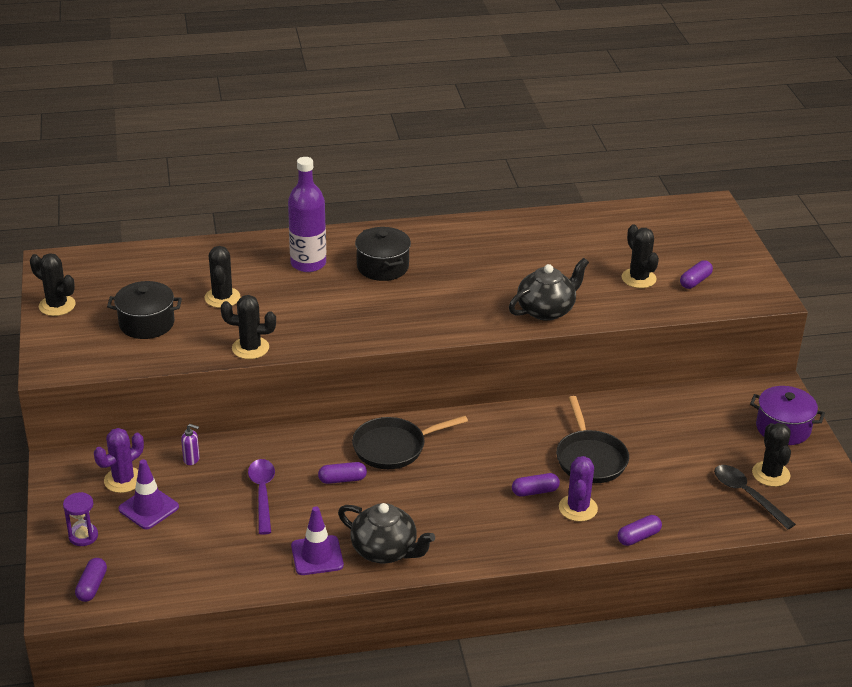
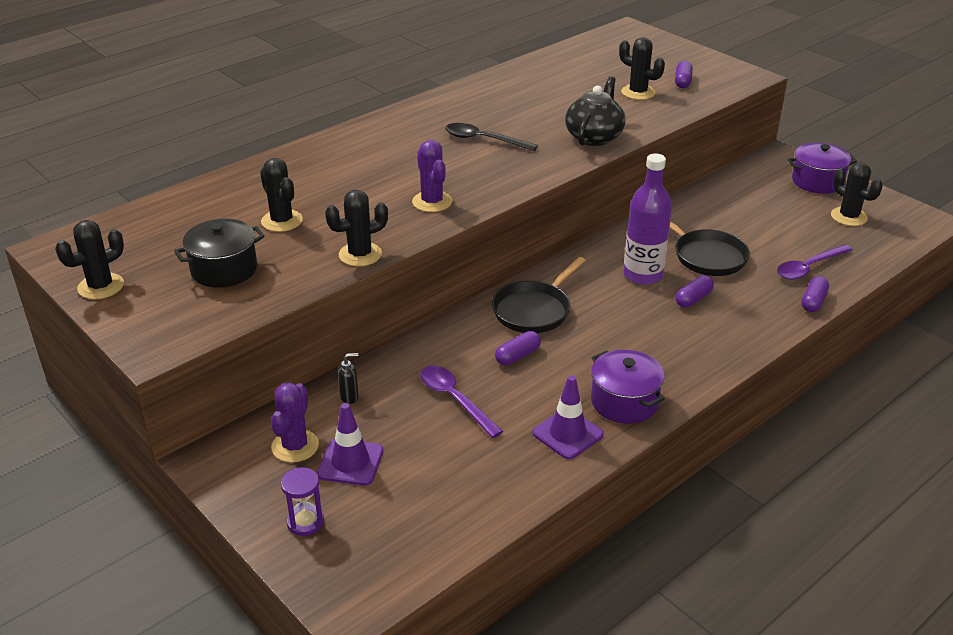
camera: 30 degrees left, 0 degrees up
black cactus [30,253,76,316] -> black cactus turned 45 degrees counterclockwise [55,220,124,299]
purple capsule [75,558,107,602] -> none
purple soap dispenser [181,424,200,465] -> black soap dispenser [337,353,359,404]
purple bottle [288,157,326,272] -> purple bottle moved to [623,153,672,285]
black teapot [338,503,435,563] -> purple pot [591,350,665,424]
black pot [355,227,411,281] -> none
purple cactus [559,456,598,521] -> purple cactus moved to [412,140,452,212]
black spoon [714,465,796,529] -> black spoon moved to [445,123,538,151]
none -> purple spoon [777,244,852,280]

